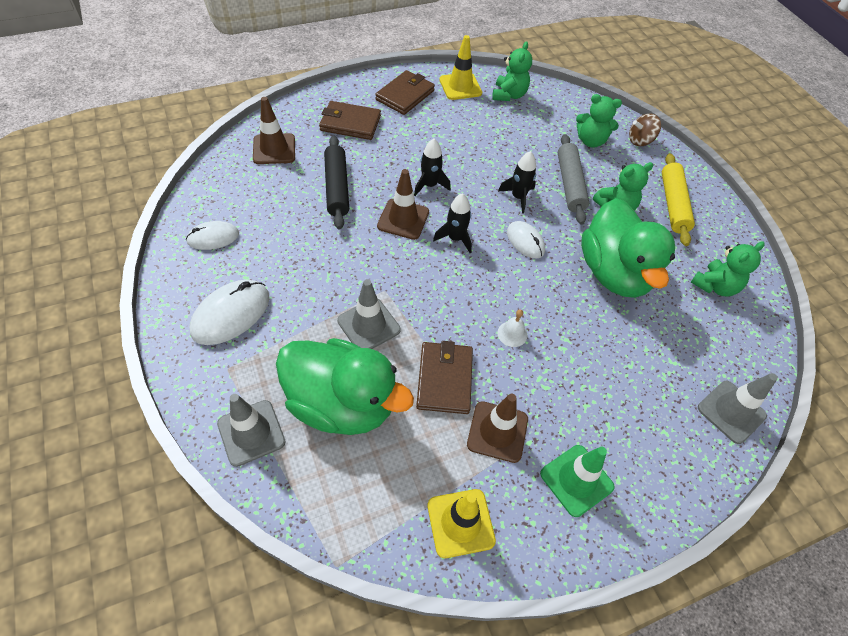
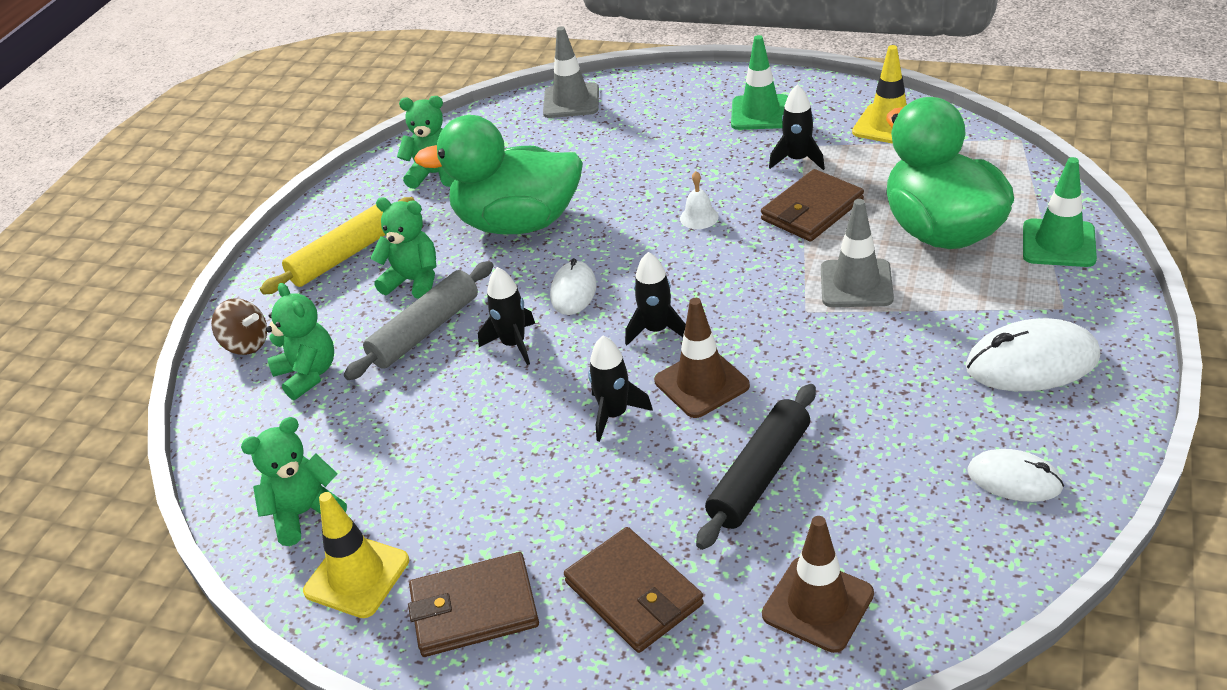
camera: 130 degrees left, 15 degrees down
grey traffic cone [217,394,285,467] -> green traffic cone [1023,157,1097,267]
brown traffic cone [467,394,528,463] -> black rocket [769,84,825,170]
green duck [581,198,675,298] -> green duck turned 120 degrees counterclockwise [414,115,583,234]

